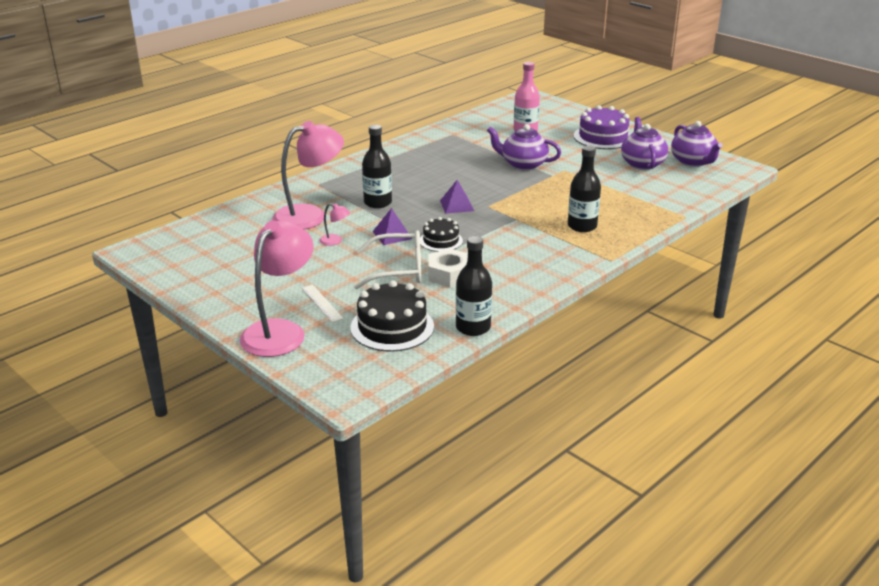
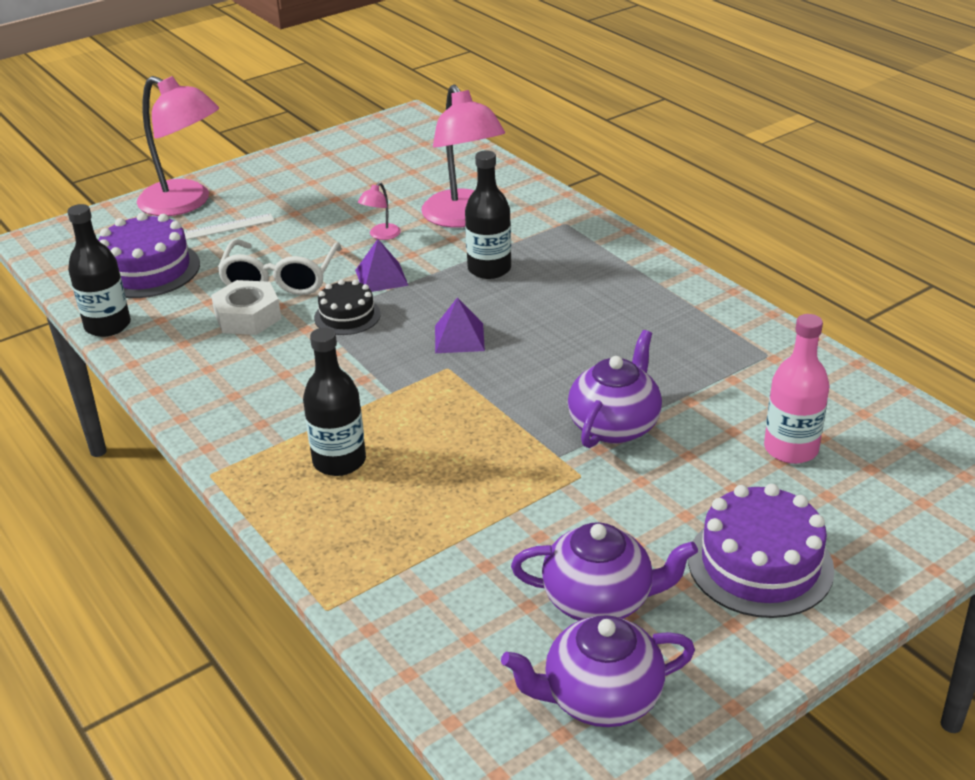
camera: 100 degrees right, 5 degrees up
black cake [350,280,434,352] -> purple cake [98,213,200,298]

